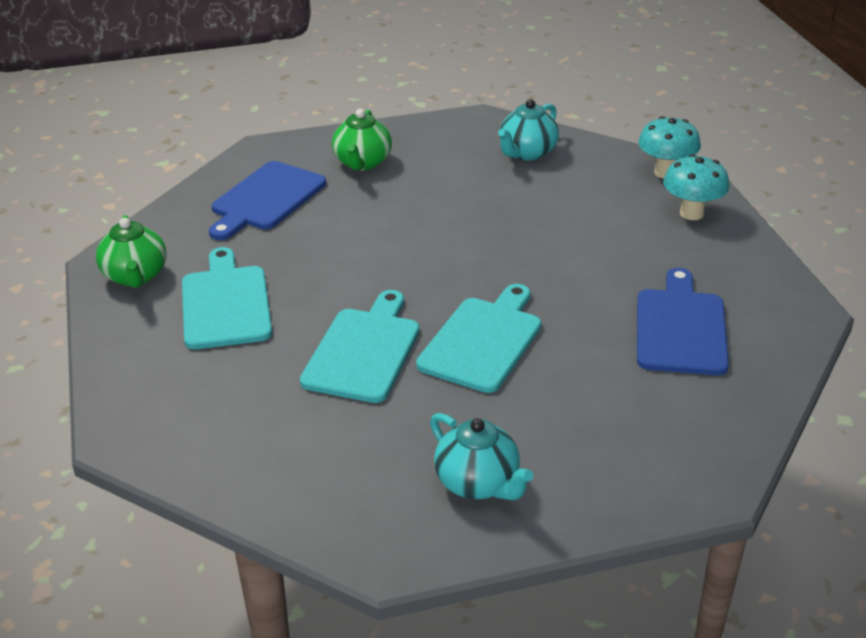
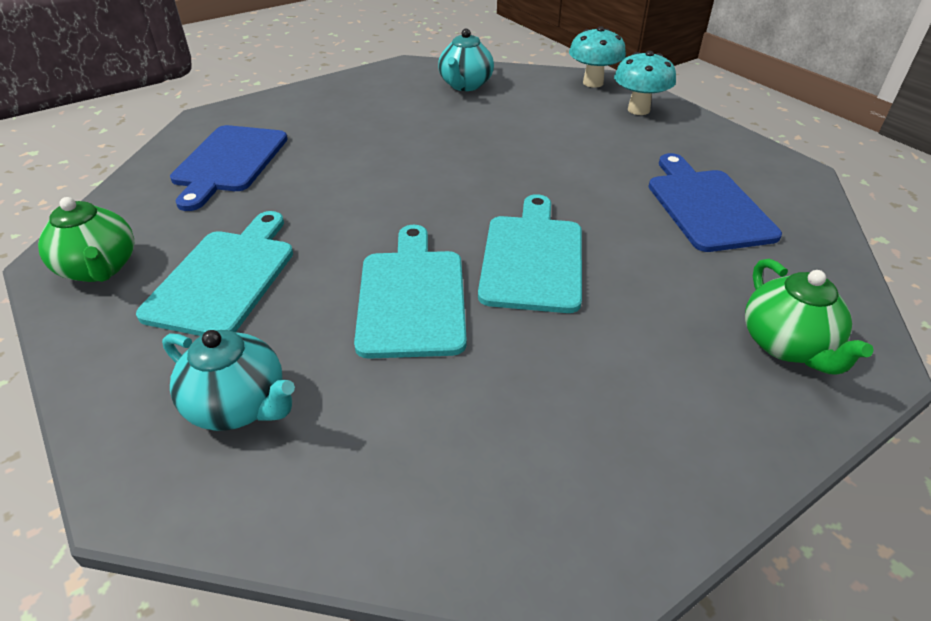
camera: 20 degrees left, 5 degrees up
turquoise cutting board [182,247,272,349] -> turquoise cutting board turned 45 degrees clockwise [136,211,293,336]
green teapot [332,109,392,170] -> green teapot moved to [745,259,874,375]
turquoise teapot [430,413,533,500] -> turquoise teapot moved to [162,330,295,431]

